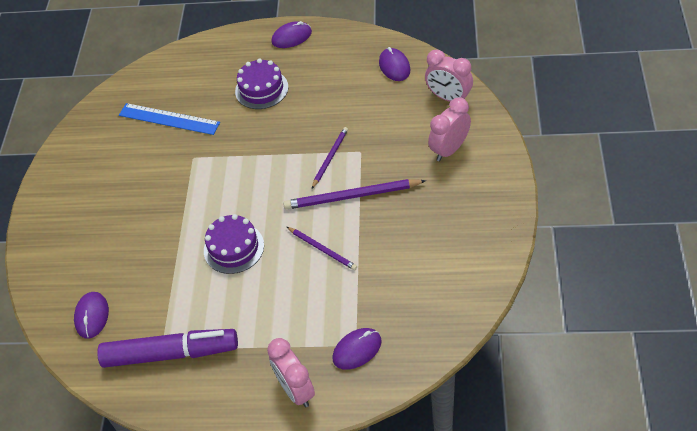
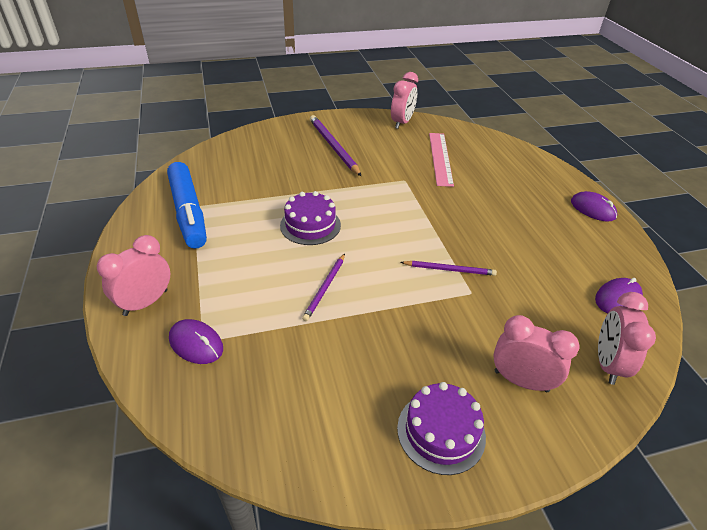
camera: 65 degrees right, 10 degrees down
purple mouse [74,292,109,339] -> none
purple marker [97,329,238,368] -> blue marker [167,162,207,249]
blue ruler [119,103,220,135] -> pink ruler [429,133,454,187]
purple cake [235,59,288,109] -> purple cake moved to [397,382,486,475]
purple pencil [283,179,426,210] -> purple pencil moved to [310,115,361,176]
none -> pink clock [391,72,418,129]

